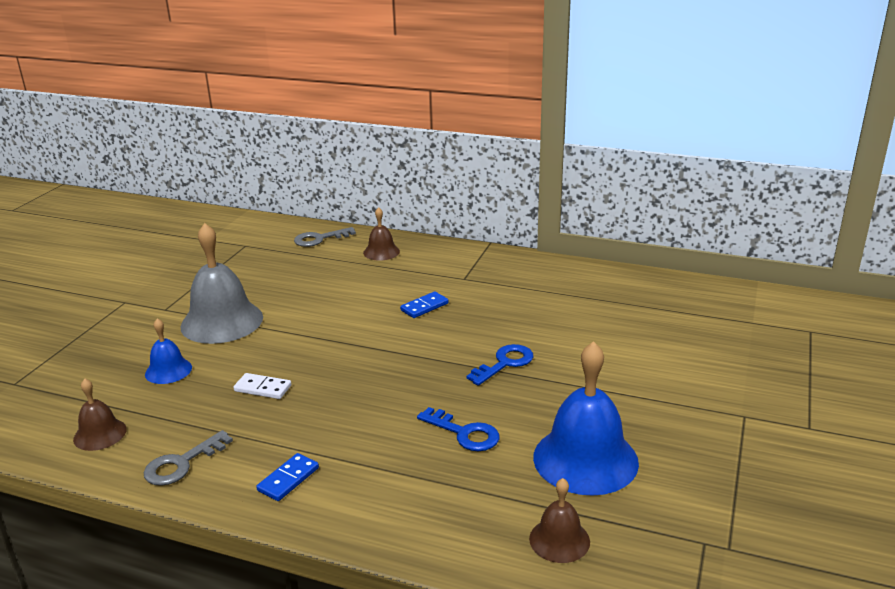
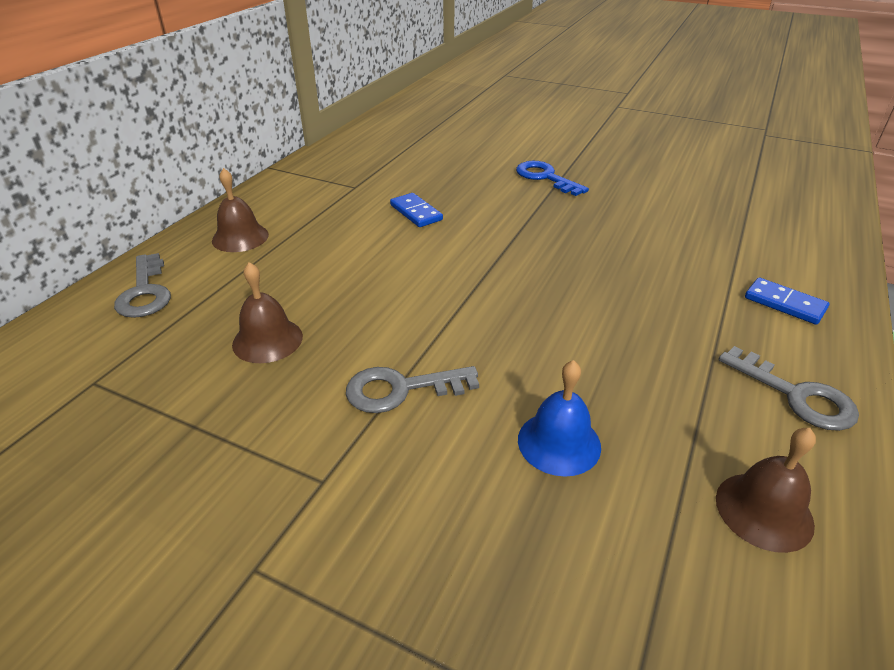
camera: 85 degrees left, 10 degrees up
grey bell [180,223,263,344] -> grey key [346,366,479,413]
white domino [233,373,291,399] -> none
blue key [417,407,500,451] -> none
brown bell [529,478,590,563] -> brown bell moved to [232,262,303,363]
blue bell [533,341,639,496] -> none

